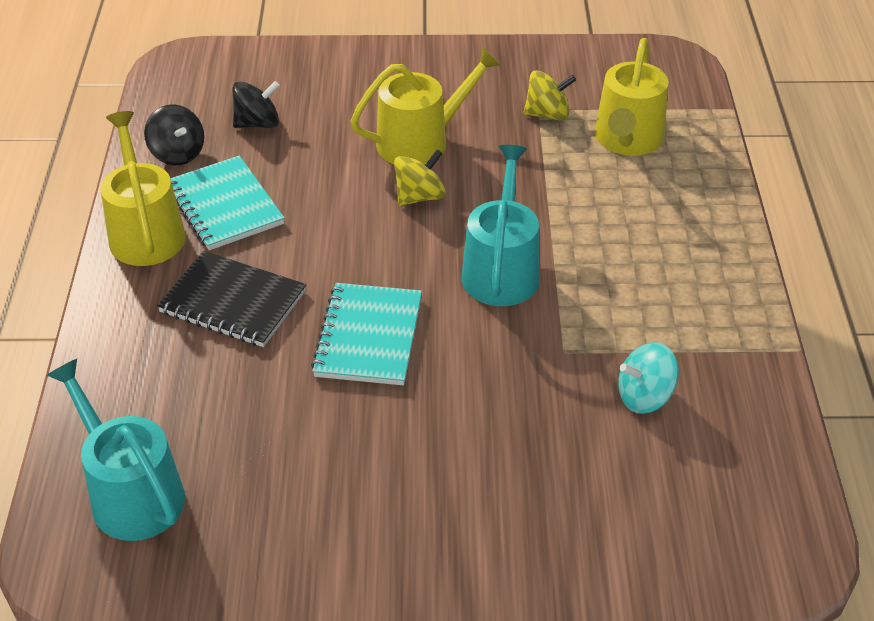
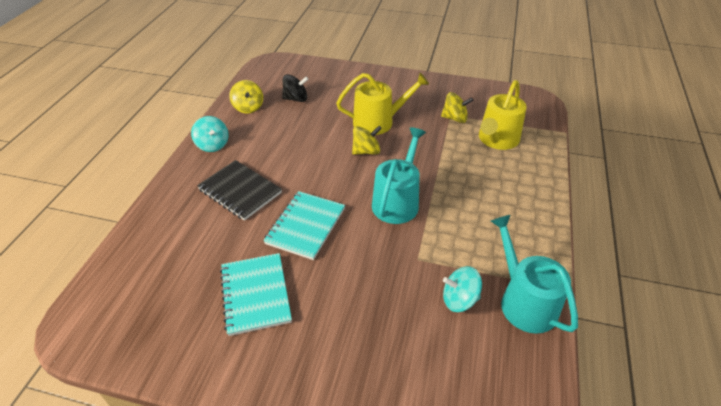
camera: 15 degrees right, 0 degrees up
turquoise watering can [47,359,185,541] -> turquoise watering can moved to [491,215,578,334]
yellow watering can [101,111,186,266] -> turquoise spinning top [191,116,229,152]
black spinning top [144,105,204,165] -> yellow spinning top [229,80,263,114]
turquoise notebook [170,156,285,250] -> turquoise notebook moved to [220,253,292,336]

